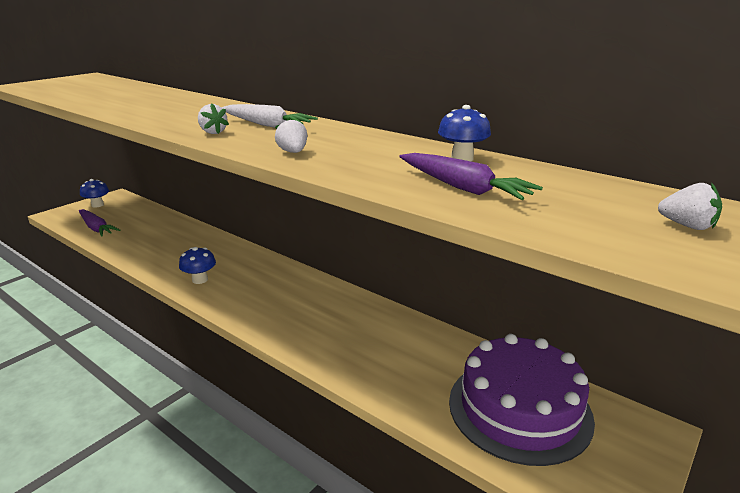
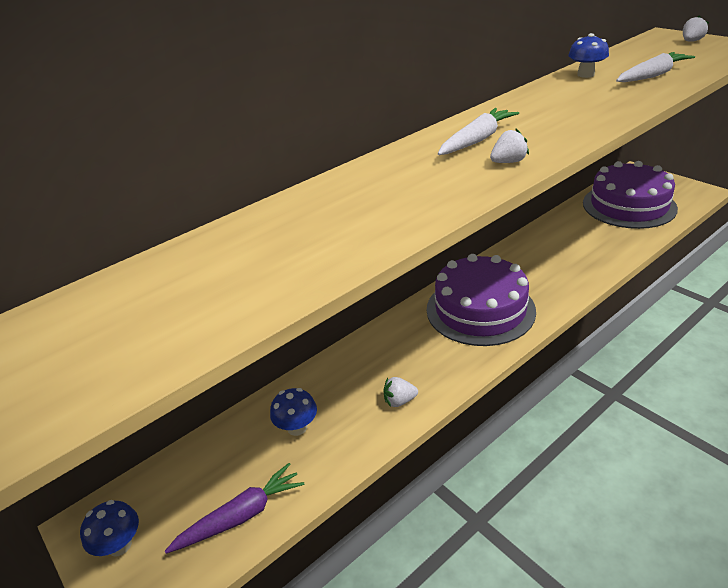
camera: 75 degrees left, 10 degrees up
blue mushroom [179,247,216,284] -> blue mushroom moved to [270,388,317,436]
white strawberry [275,117,307,153] -> white strawberry moved to [383,377,418,407]
purple carrot [399,153,543,200] -> white carrot [616,52,695,82]
none -> purple cake [427,254,536,346]

